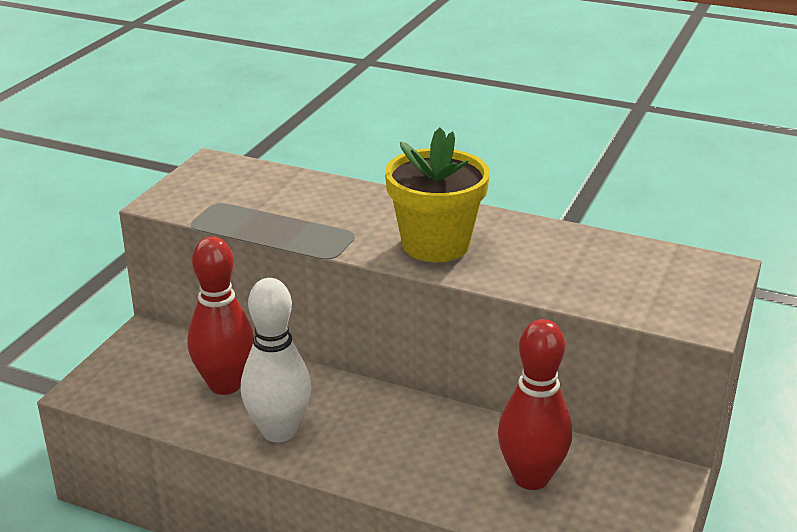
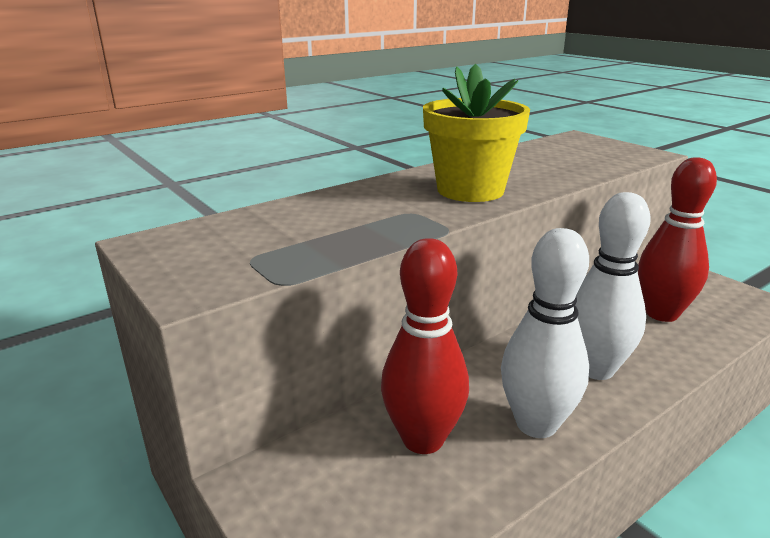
camera: 60 degrees left, 5 degrees down
none -> white bowling pin [575,192,651,380]

